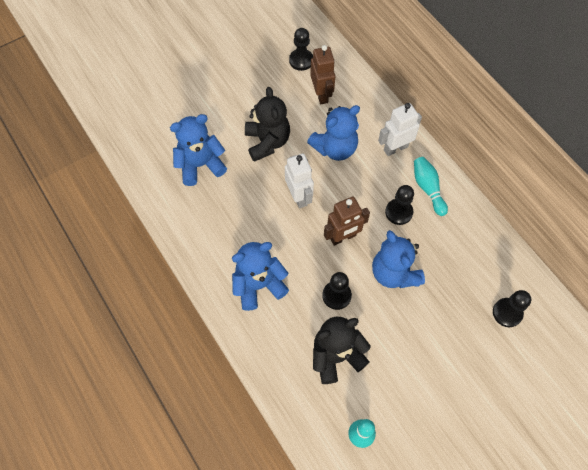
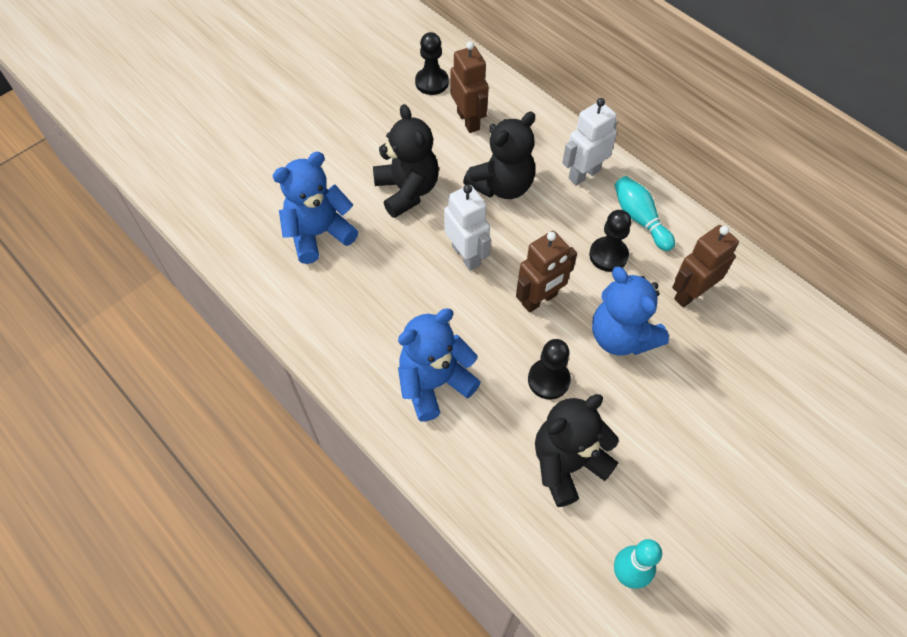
camera: 10 degrees left, 5 degrees down
blue teddy bear [307,105,360,161] -> black teddy bear [463,112,535,199]
black pawn [493,290,531,327] -> none
none -> brown robot [672,225,739,307]

